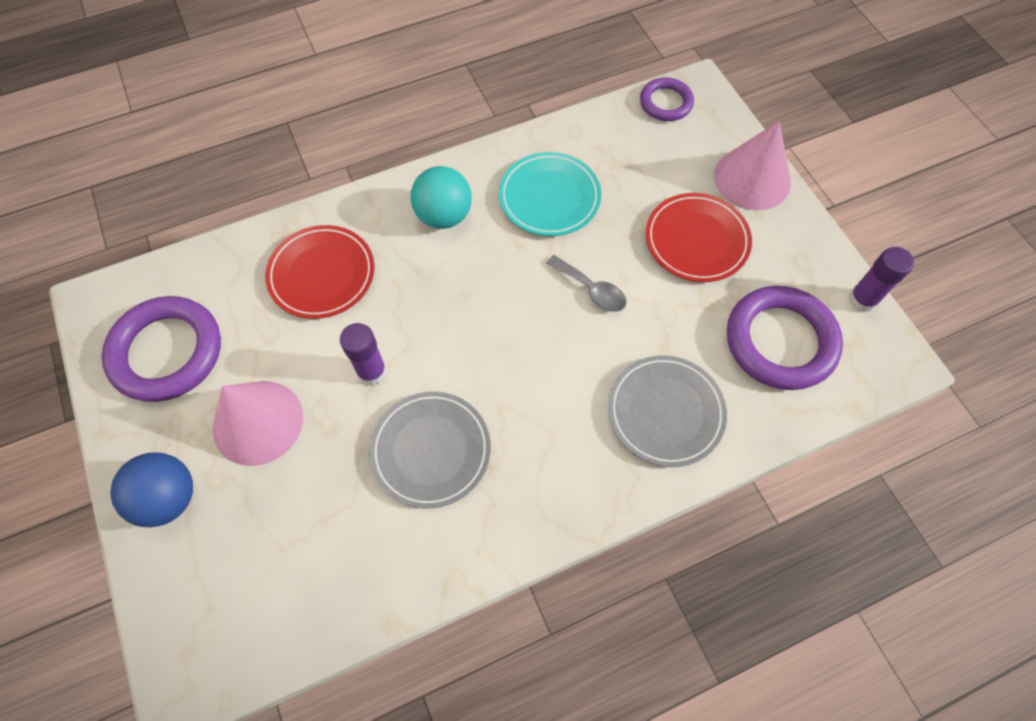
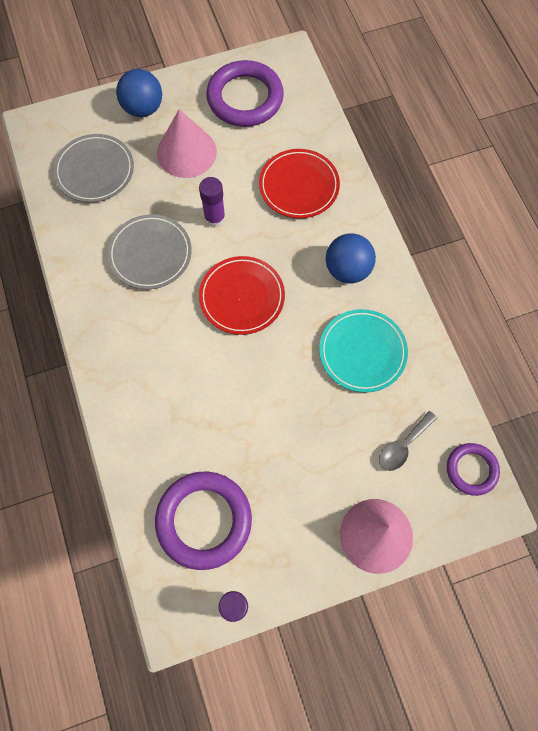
camera: 95 degrees right, 5 degrees up
turquoise ball [410,166,472,229] -> blue ball [326,234,376,283]
grey spoon [546,255,626,312] -> grey spoon moved to [379,411,437,471]
grey plate [608,355,727,467] -> grey plate moved to [53,134,134,202]
red plate [646,193,752,282] -> red plate moved to [199,256,285,335]

